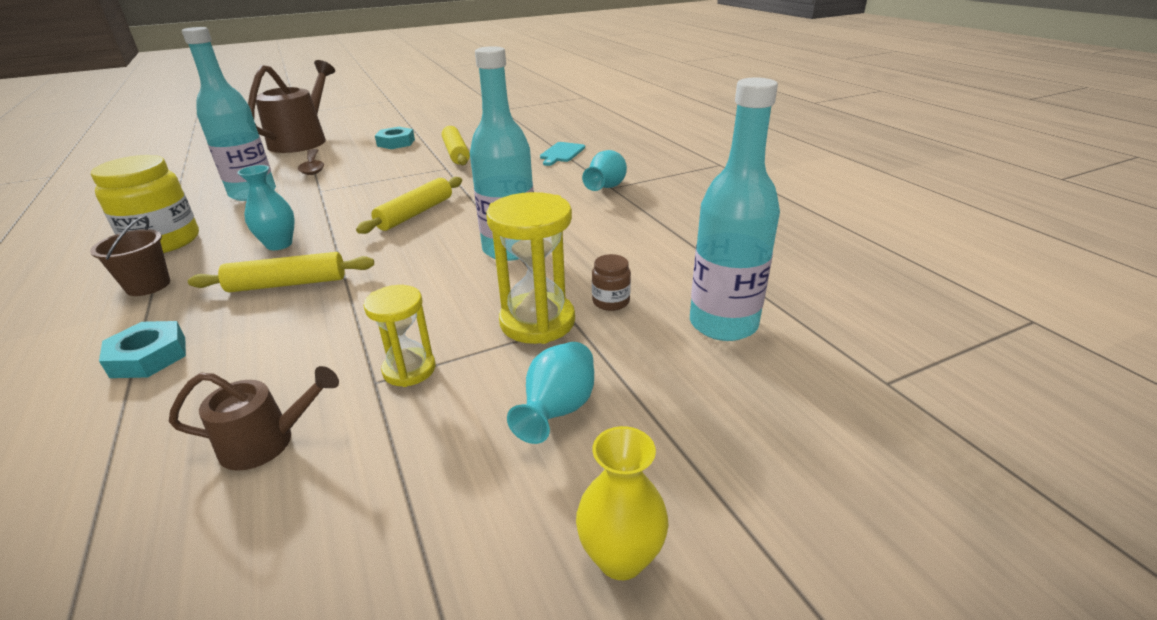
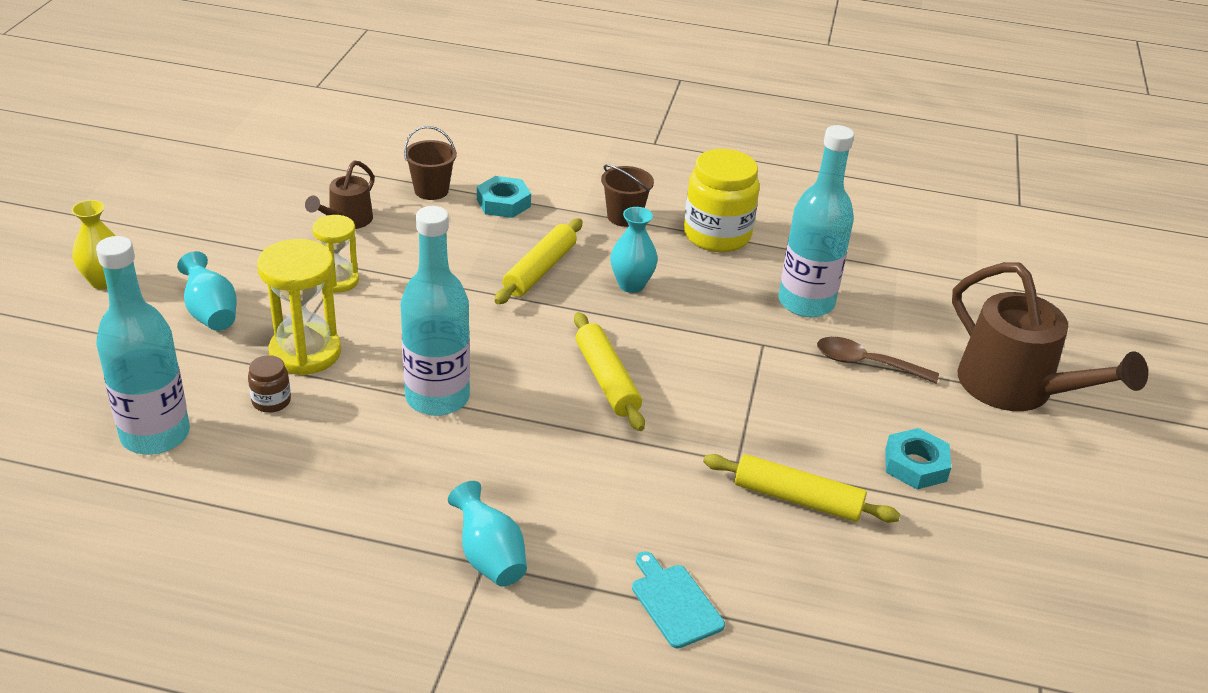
camera: 125 degrees right, 5 degrees up
none -> brown bucket [404,126,457,200]

